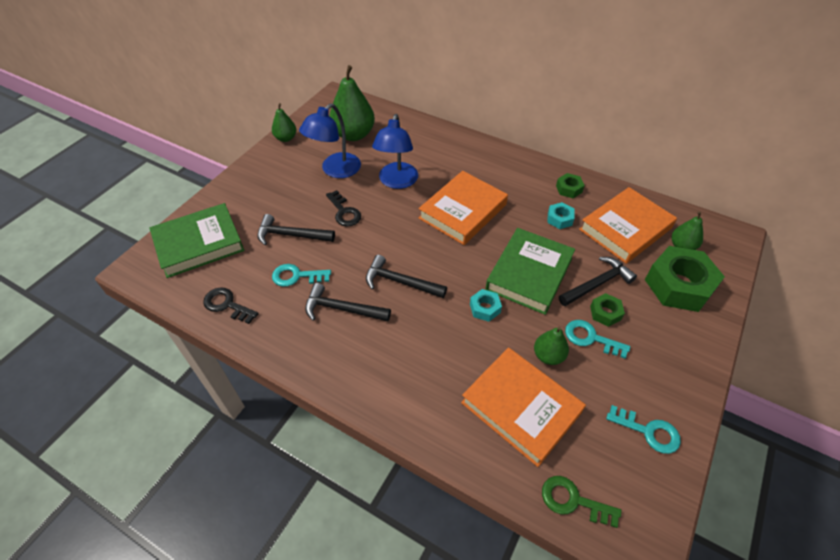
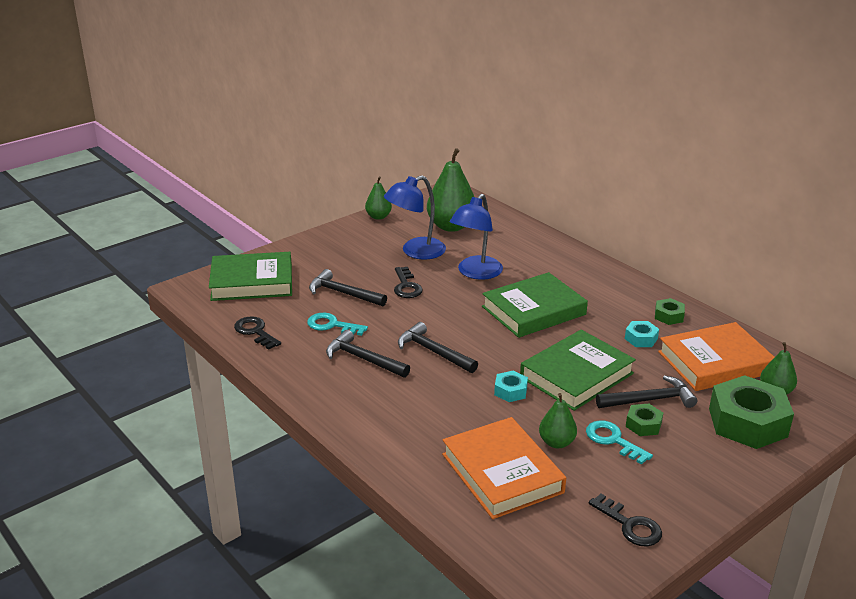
camera: 20 degrees right, 20 degrees down
orange book [419,171,508,245] -> green book [482,272,588,338]
green key [542,476,622,528] -> none
turquoise key [606,405,681,454] -> black key [589,494,662,547]

